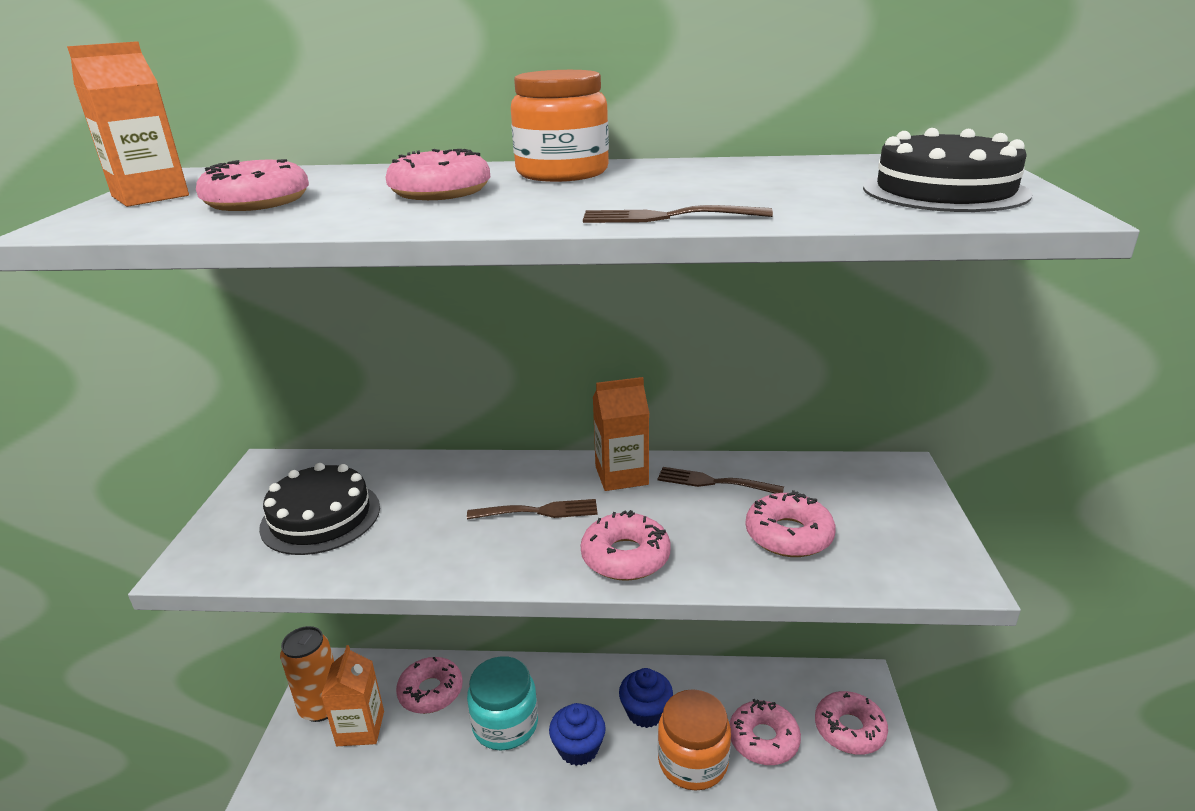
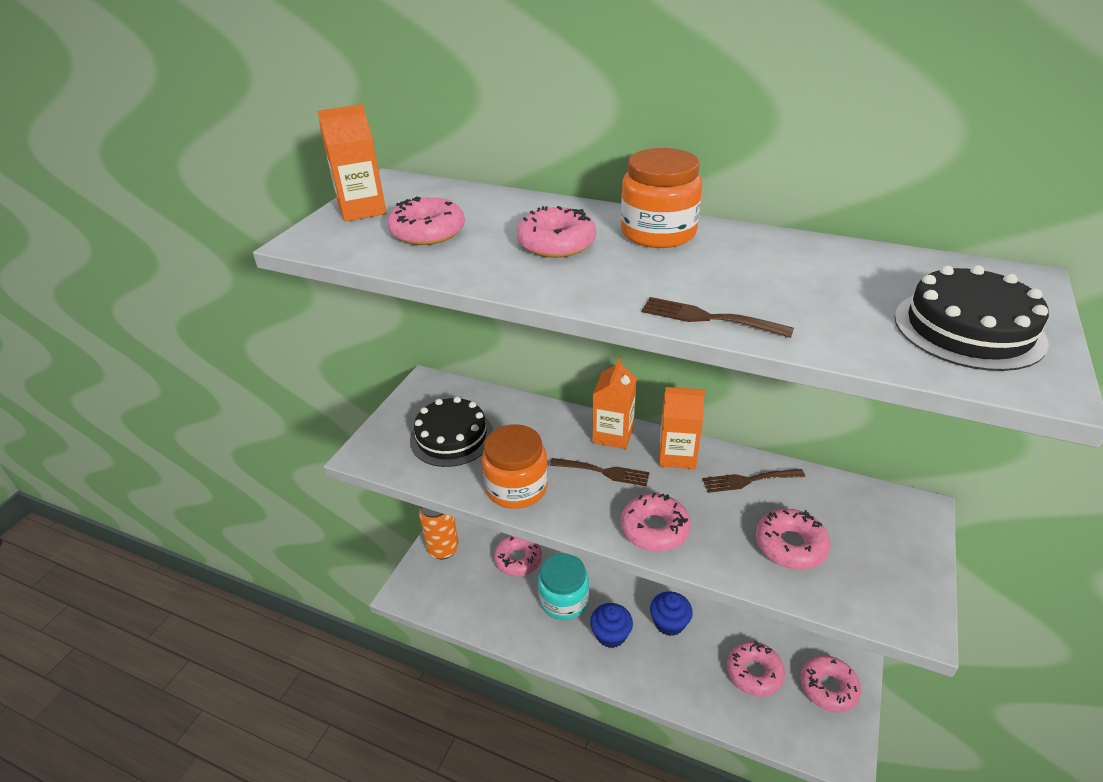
camera: 20 degrees right, 10 degrees up
orange carton [321,645,384,746] -> orange carton moved to [592,358,637,449]
brown fork [657,467,784,494] -> brown fork turned 45 degrees counterclockwise [703,469,805,493]
orange jar [658,689,731,790] -> orange jar moved to [482,424,548,509]

